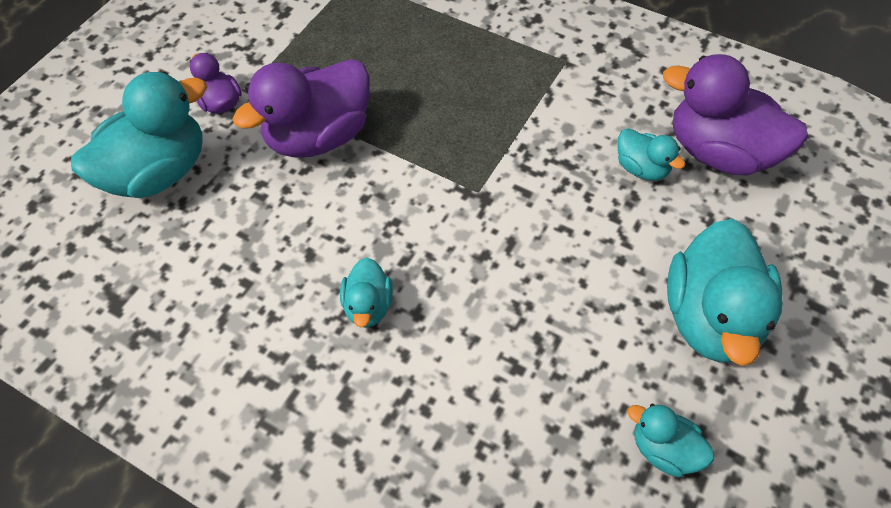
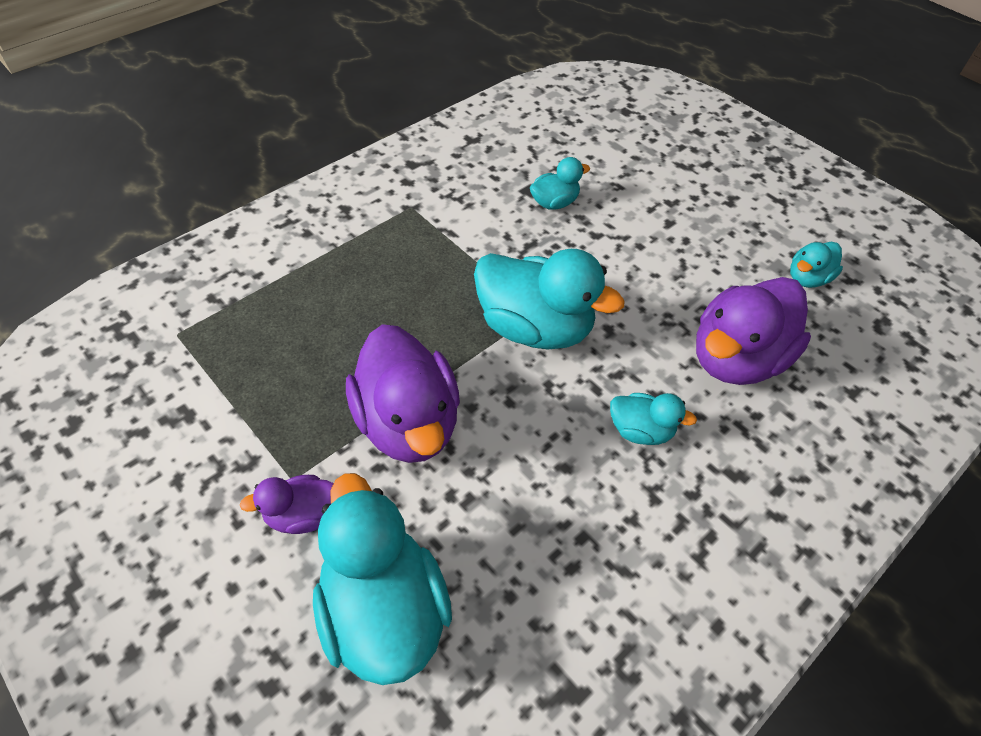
camera: 75 degrees left, 5 degrees down
purple duck [663,54,808,176] -> purple duck moved to [696,277,811,385]
turquoise duck [667,219,783,366] -> turquoise duck moved to [474,249,625,350]

